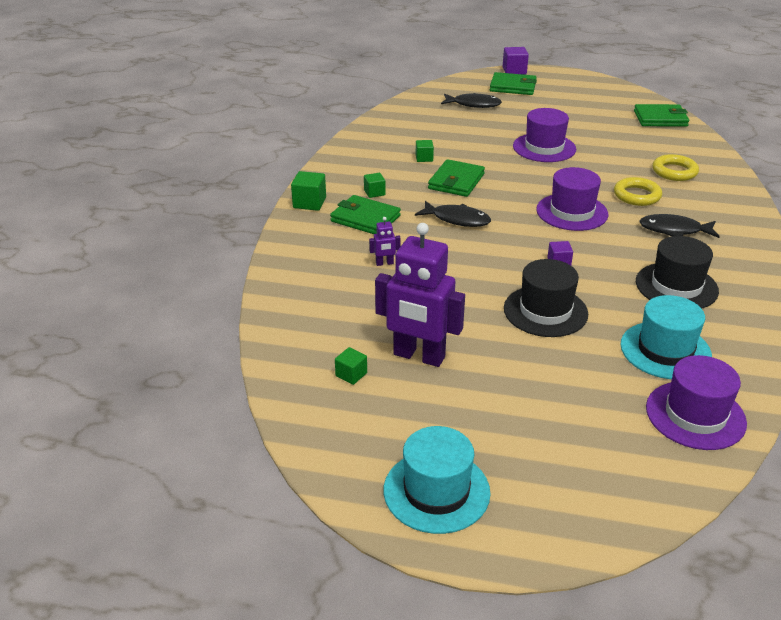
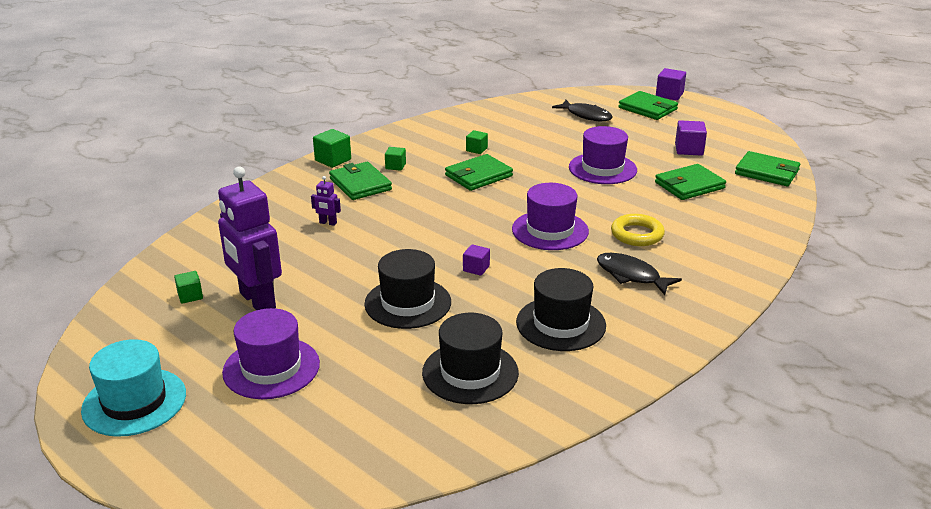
camera: 30 degrees right, 5 degrees down
black fish [415,201,491,227] -> none
turquoise hat [620,295,712,379] -> black hat [422,313,519,404]
purple hat [646,355,747,450] -> purple hat moved to [222,308,320,399]
yellow ring [652,154,699,181] -> none
none -> green wallet [655,164,726,200]
none -> purple cube [675,120,707,156]

